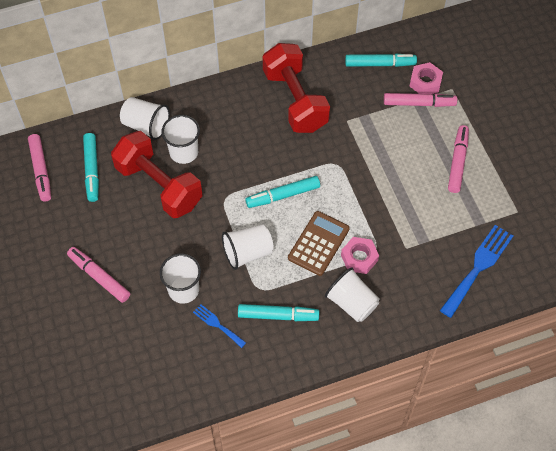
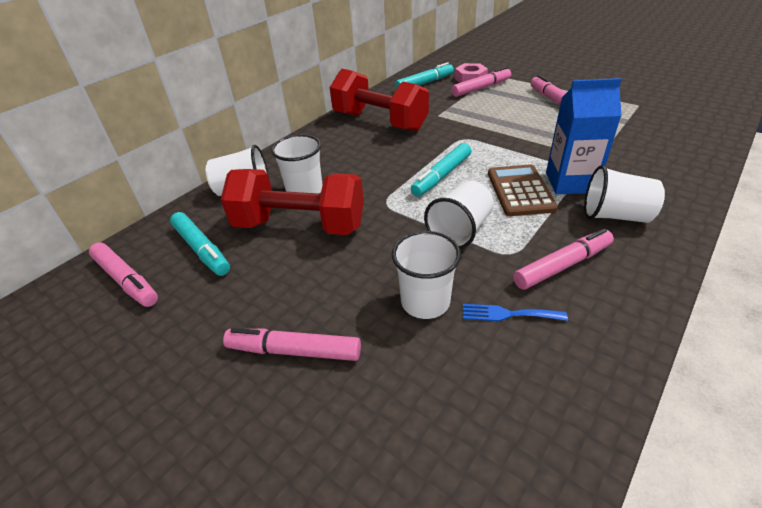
camera: 30 degrees left, 20 degrees down
turquoise marker [238,304,319,321] -> pink marker [513,229,614,290]
pink nut [341,237,379,274] -> blue carton [546,78,622,194]
blue fork [440,225,513,318] -> none

